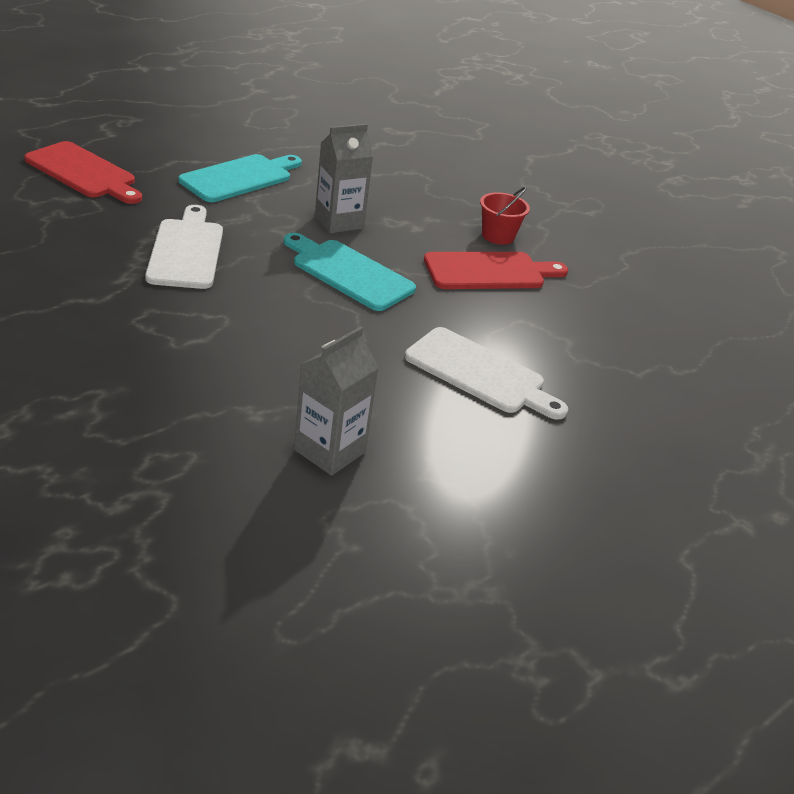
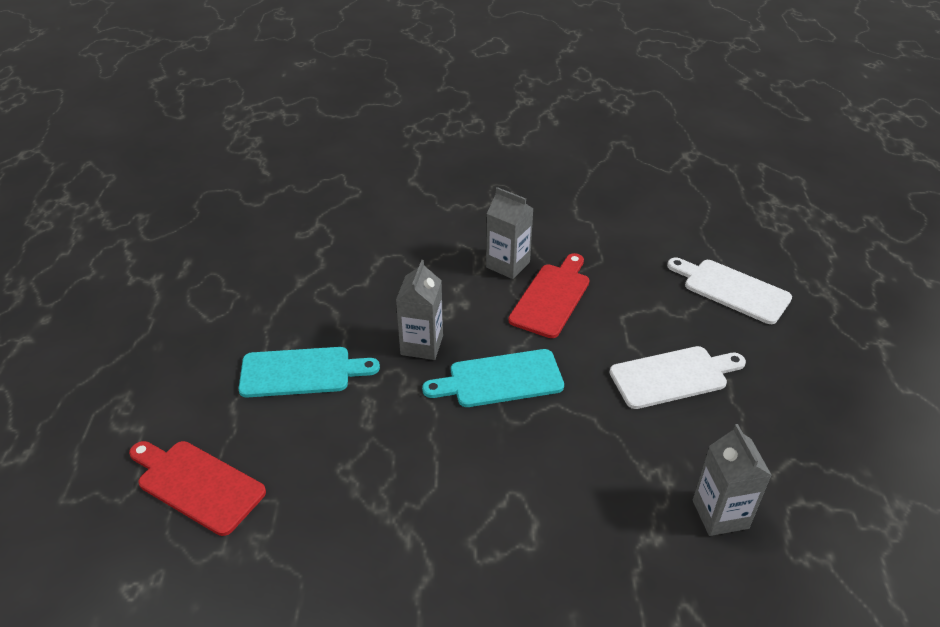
camera: 45 degrees left, 5 degrees up
red cutting board [24,141,142,204] -> red cutting board turned 135 degrees counterclockwise [129,441,266,536]
white cutting board [145,205,223,289] -> white cutting board moved to [667,257,792,324]
turquoise cutting board [179,154,302,202] -> turquoise cutting board turned 90 degrees clockwise [238,347,380,398]
red bucket [480,187,530,245] -> grey carton [486,187,534,279]

